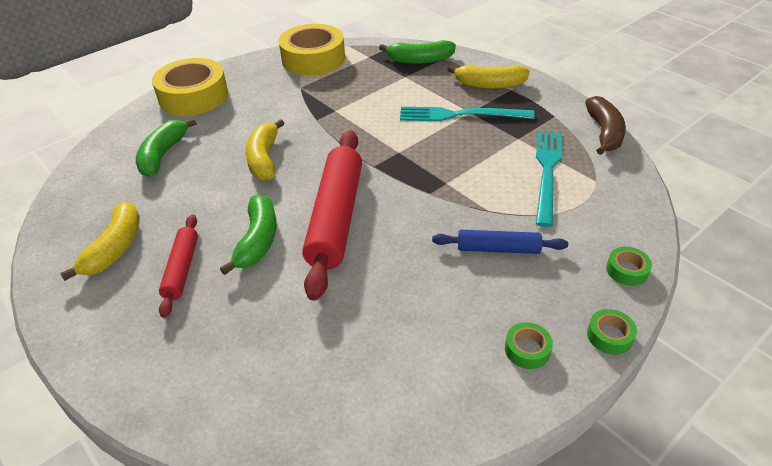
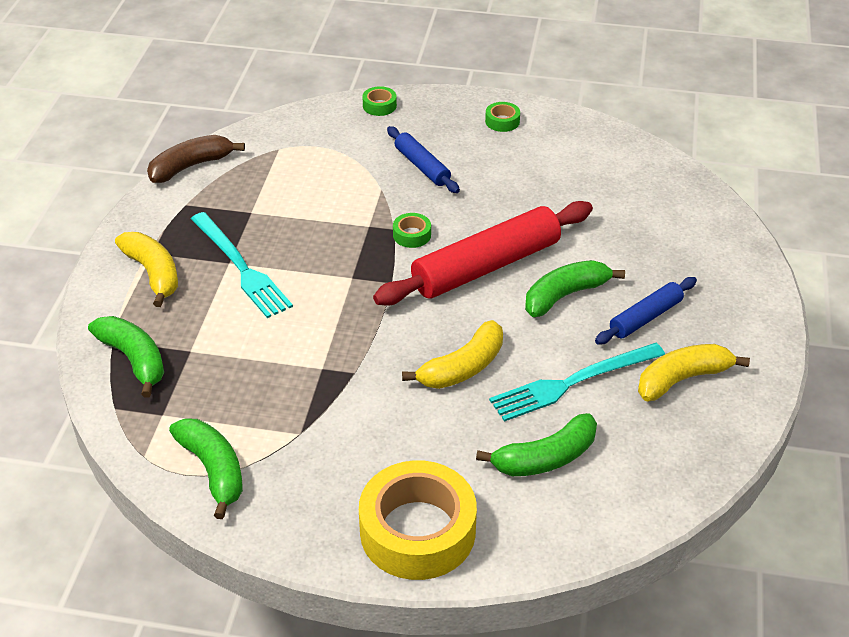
camera: 130 degrees left, 0 degrees up
red rolling pin [159,215,198,318] -> blue rolling pin [595,277,697,344]
yellow tape [279,24,345,75] -> green banana [169,418,243,519]
turquoise fork [536,131,562,227] -> turquoise fork moved to [489,343,665,422]
green tape [587,309,637,355] -> green tape moved to [393,213,431,248]

